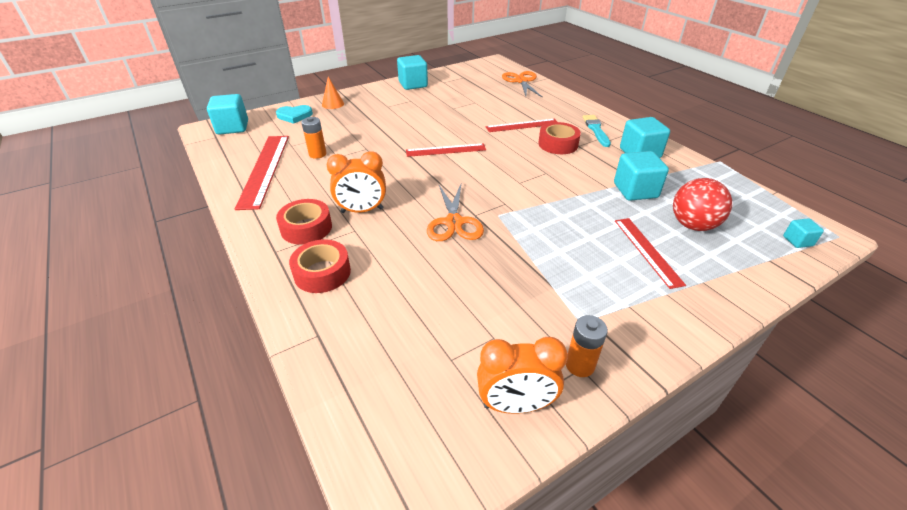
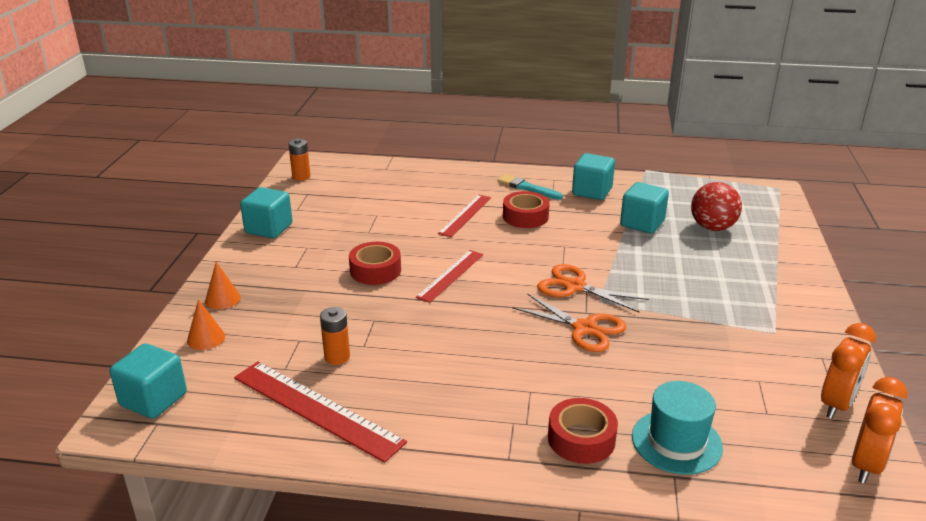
camera: 50 degrees left, 10 degrees down
turquoise heart [276,105,313,124] -> orange cone [187,299,225,350]
red tape [276,199,332,245] -> red tape moved to [349,242,401,285]
orange clock [327,151,386,213] -> orange clock moved to [852,377,908,484]
orange scissors [502,71,543,98] -> orange scissors moved to [537,264,649,312]
orange battery [566,315,608,377] -> orange battery moved to [288,139,311,181]
red ruler [615,218,686,289] -> none
turquoise cube [783,218,824,248] -> none
none -> turquoise hat [632,381,723,475]

